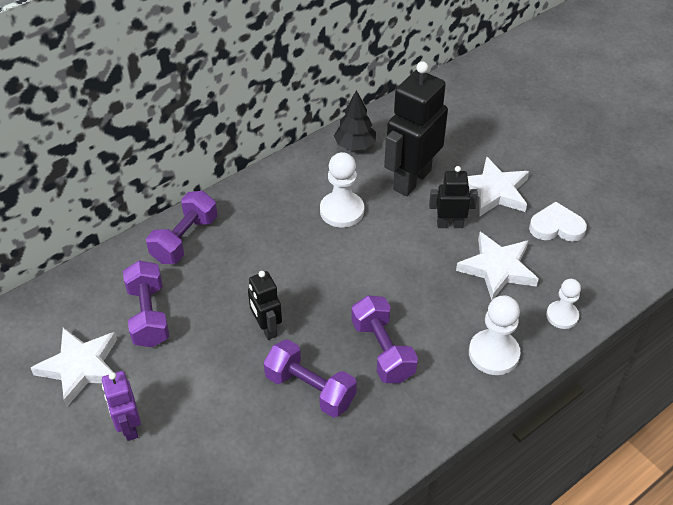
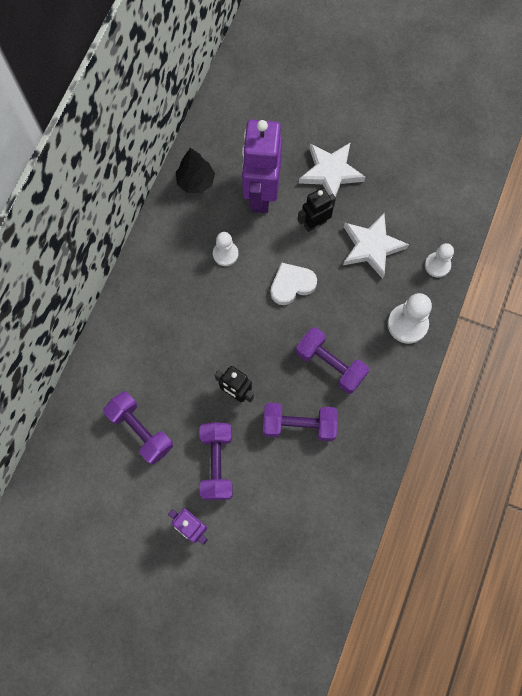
camera: 30 degrees left, 25 degrees up
white star [31,328,117,407] -> none
purple dumbbell [146,191,217,264] -> purple dumbbell moved to [200,422,233,500]
white pawn [320,152,364,228] -> white pawn [213,232,238,266], size x0.65
black robot [384,61,448,196] -> purple robot [242,119,282,213]
white heart [529,202,587,242] -> white heart moved to [270,263,317,305]

